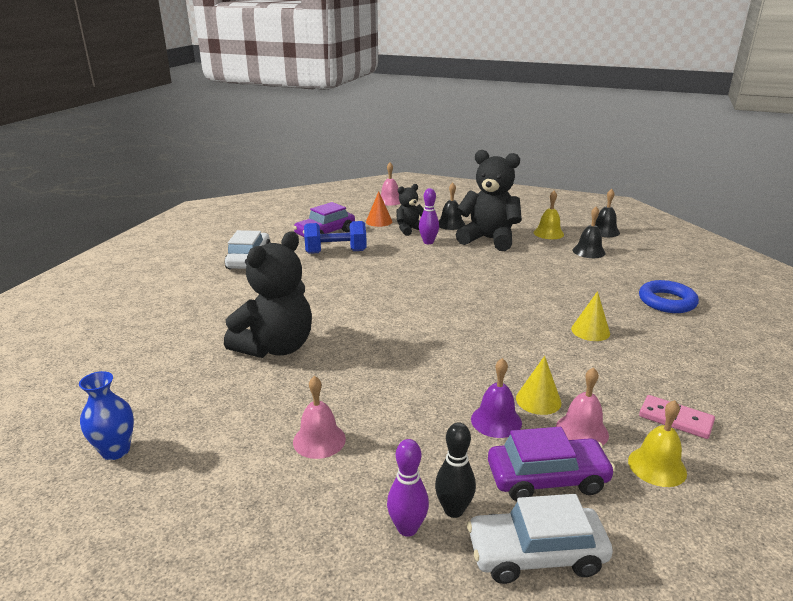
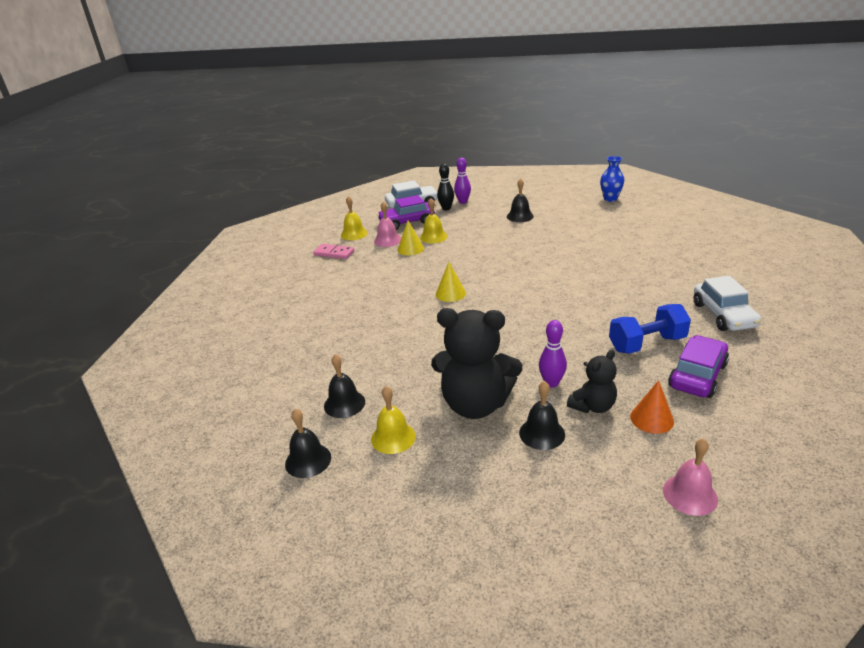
camera: 170 degrees right, 5 degrees up
black teddy bear [224,232,312,358] -> none
pink bell [293,376,346,459] -> black bell [507,178,534,222]
purple bell [471,358,522,438] -> yellow bell [420,198,448,243]
yellow cone [571,291,610,341] -> yellow cone moved to [436,262,466,302]
blue ring [639,280,699,313] -> none

